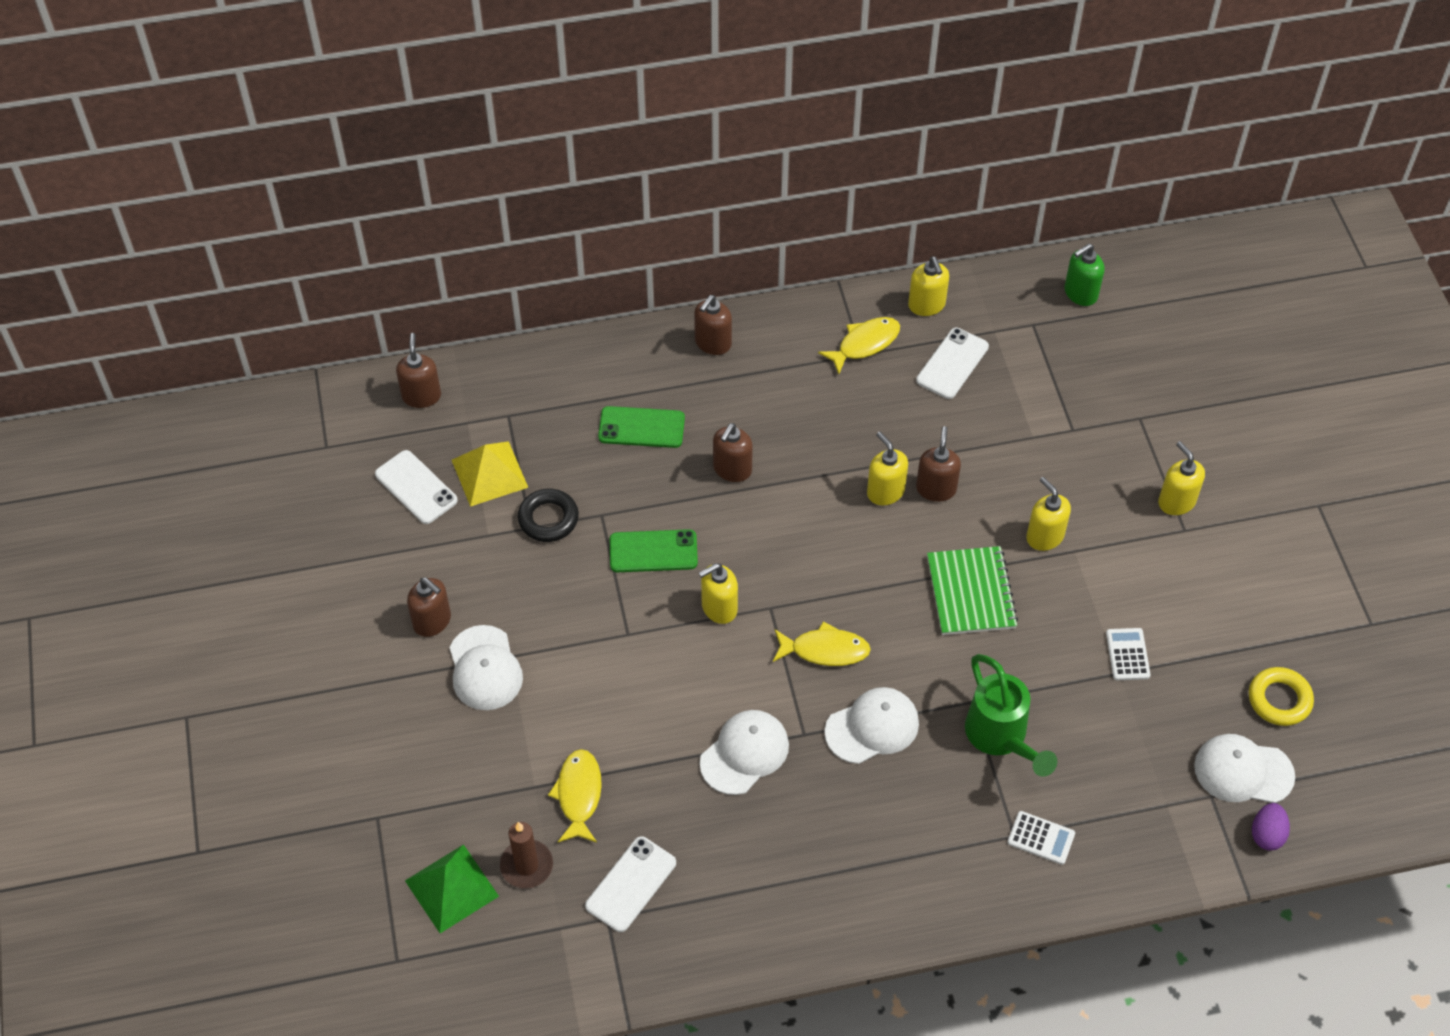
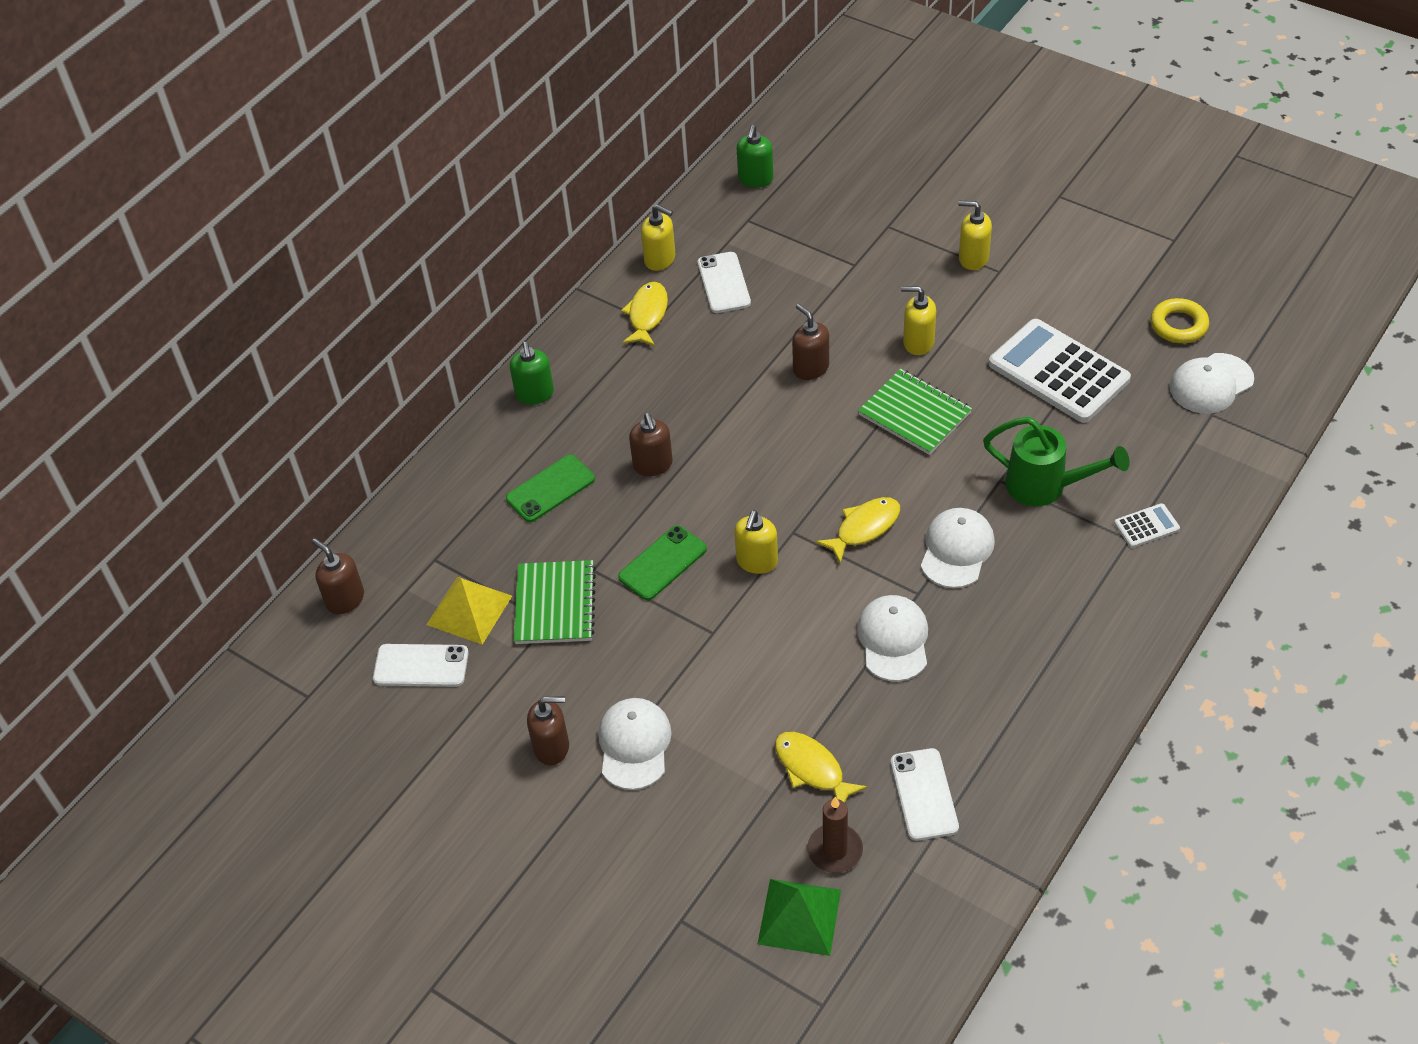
camera: 40 degrees left, 5 degrees down
white cap [450,625,523,710] -> white cap turned 120 degrees counterclockwise [598,698,672,790]
black ring [518,489,579,542] -> green notebook [514,560,596,644]
brown soap dispenser [694,295,732,355] -> green soap dispenser [510,342,554,405]
yellow soap dispenser [867,432,908,505] -> none
white calculator [1106,628,1151,680] -> white calculator [989,319,1131,423], size x2.34
purple egg [1252,803,1290,851] -> none

